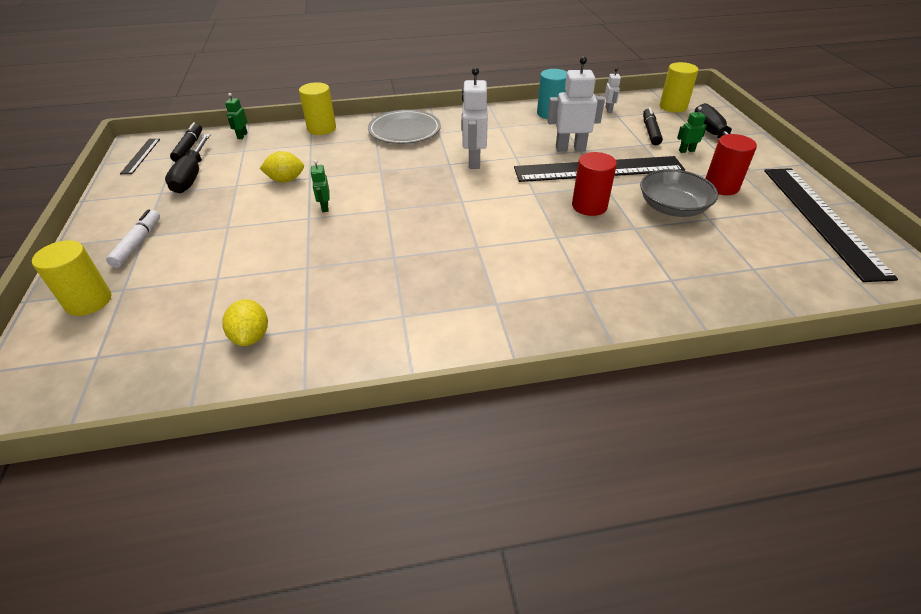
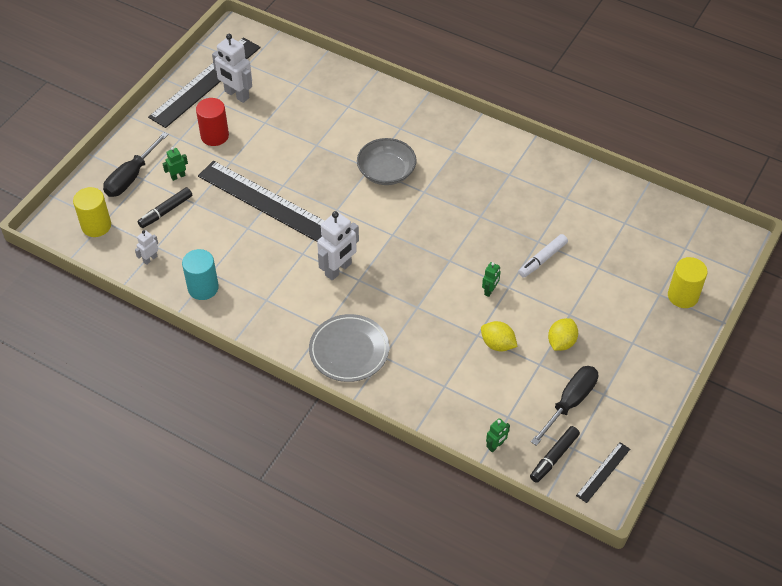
camera: 140 degrees left, 10 degrees up
white marker [106,209,160,268] -> white marker moved to [518,234,568,278]
yellow lemon [222,299,268,346] -> yellow lemon moved to [548,318,578,351]
yellow cylinder [299,82,336,135] -> none
white robot [547,56,605,152] -> white robot moved to [212,34,252,103]
red cylinder [572,152,617,216] -> none
grey bowl [640,169,718,217] -> grey bowl moved to [357,138,417,185]
green robot [677,106,707,153] -> green robot turned 120 degrees clockwise [162,147,188,181]

